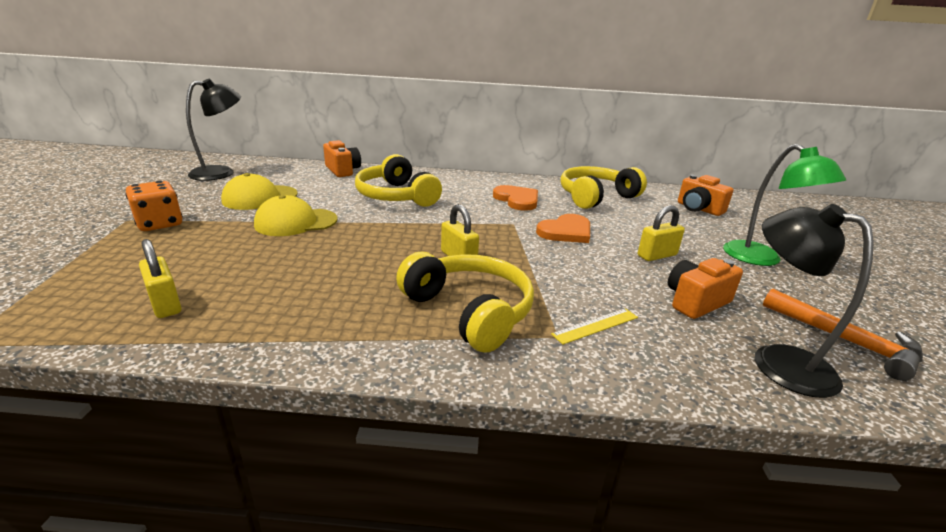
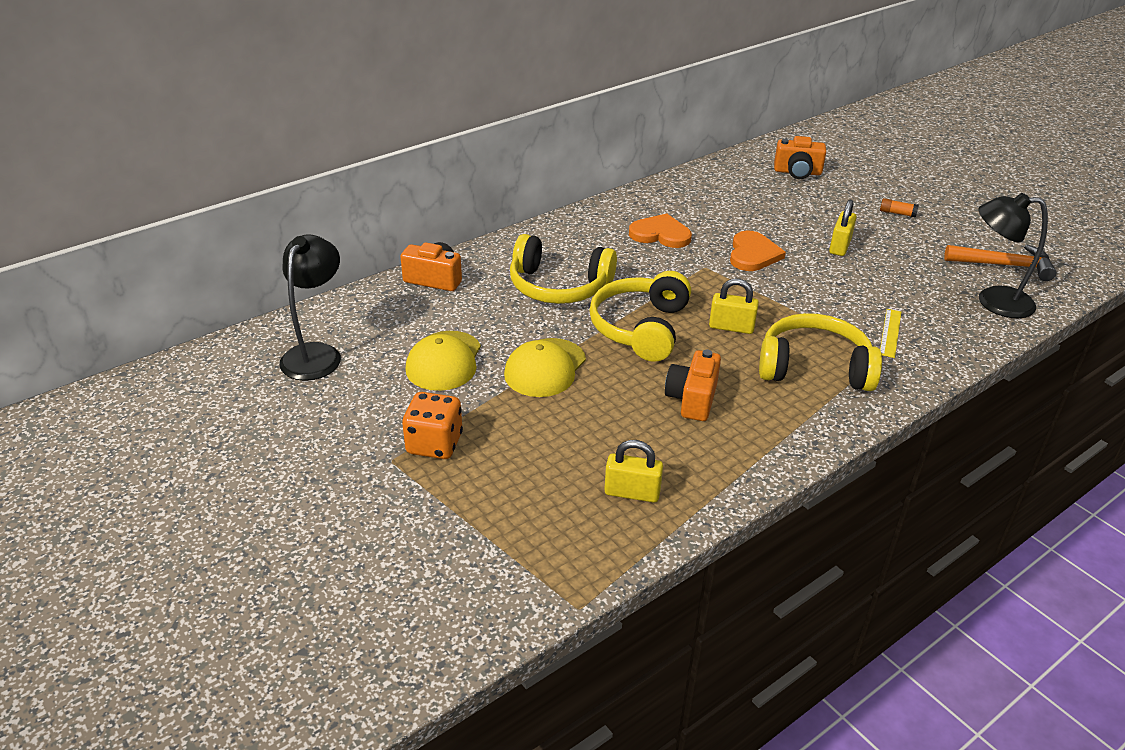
camera: 40 degrees left, 10 degrees up
yellow headphones [561,166,647,209] -> yellow headphones moved to [589,271,691,362]
orange camera [668,258,743,319] -> orange camera moved to [665,350,721,421]
green lamp [723,144,846,266] -> orange glue stick [880,198,919,218]

